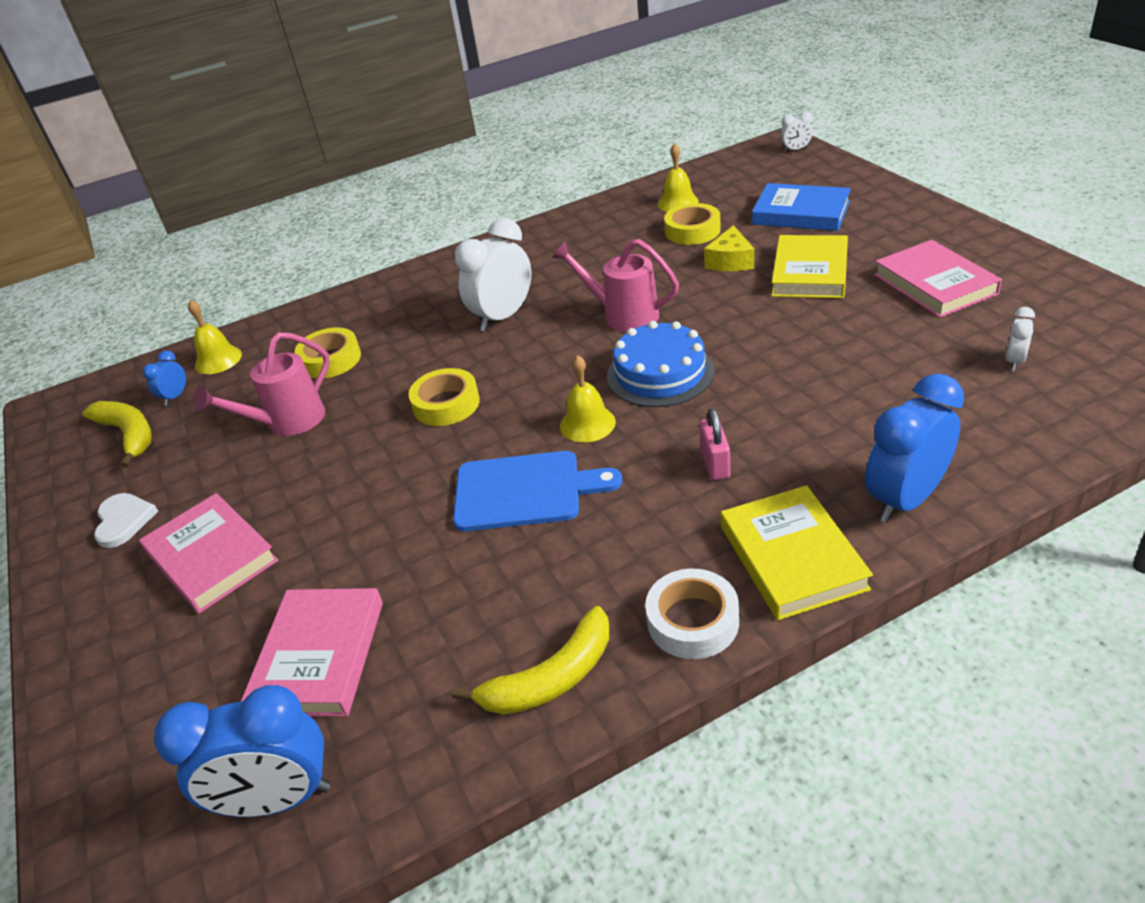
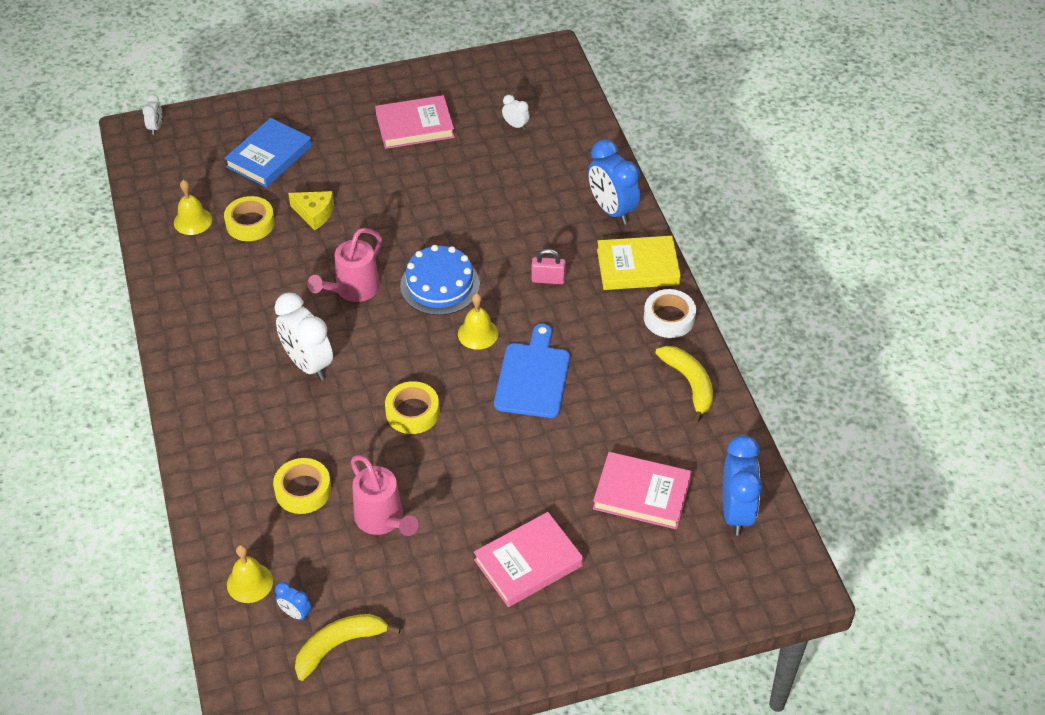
camera: 85 degrees left, 10 degrees up
white heart [94,493,158,548] -> none
yellow book [771,235,848,298] -> none

